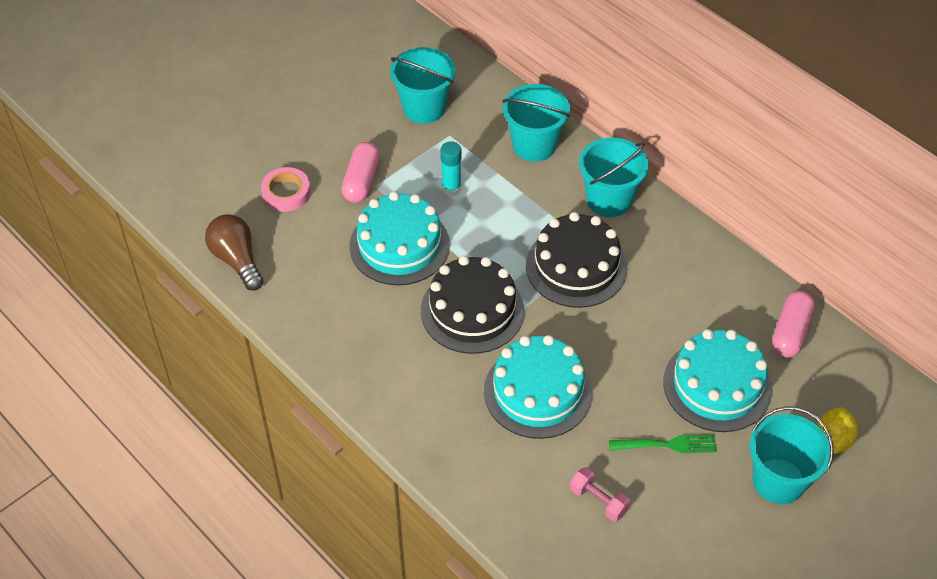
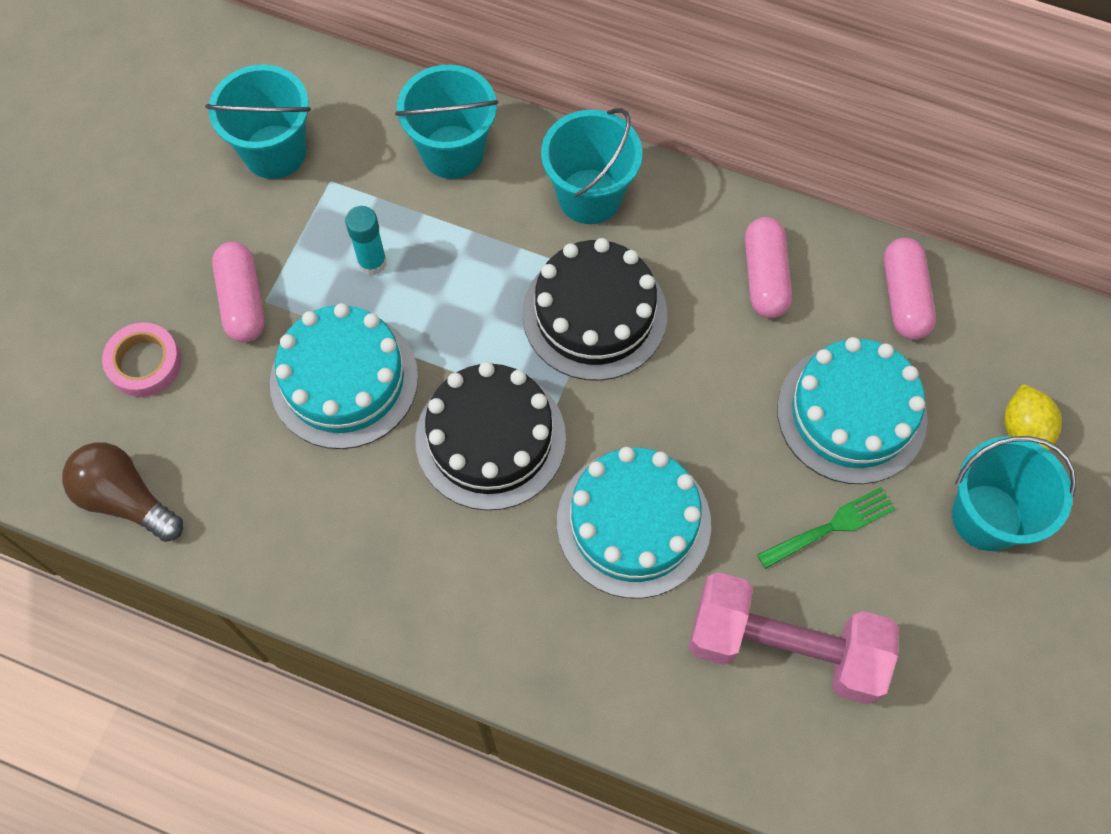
camera: 25 degrees left, 15 degrees up
pink dumbbell [570,468,630,522] -> pink dumbbell [688,572,899,705], size x2.29
none -> pink capsule [745,217,792,318]

